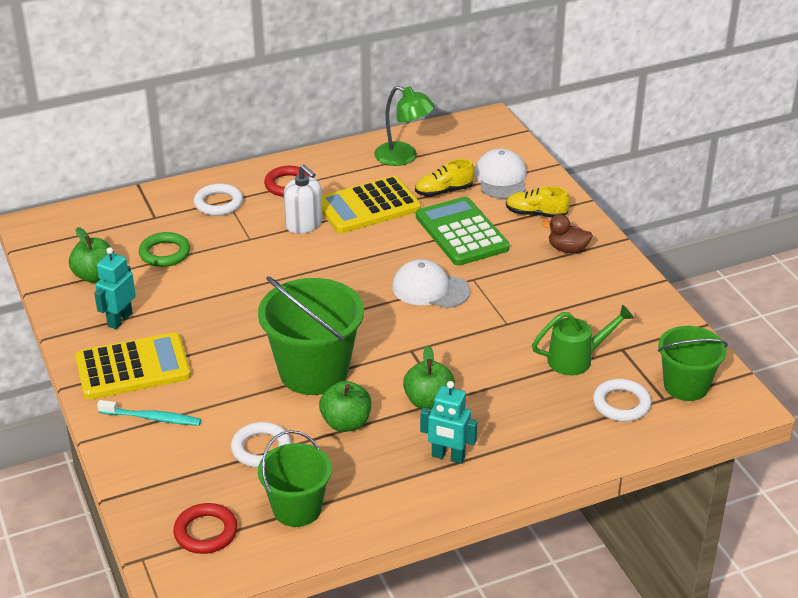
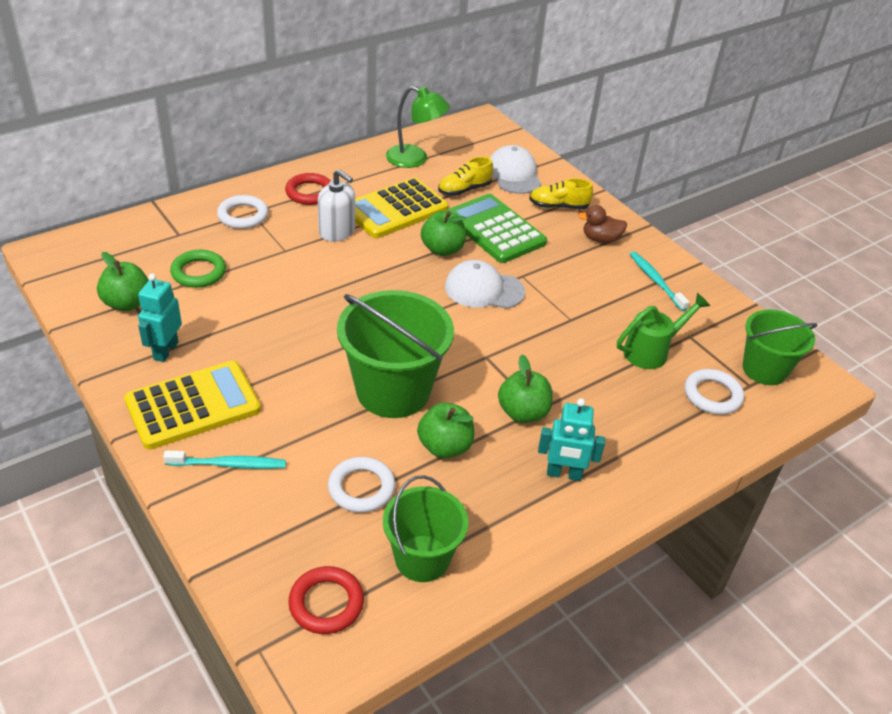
camera: 15 degrees left, 5 degrees up
none -> green apple [421,211,466,256]
none -> turquoise toothbrush [630,252,689,311]

